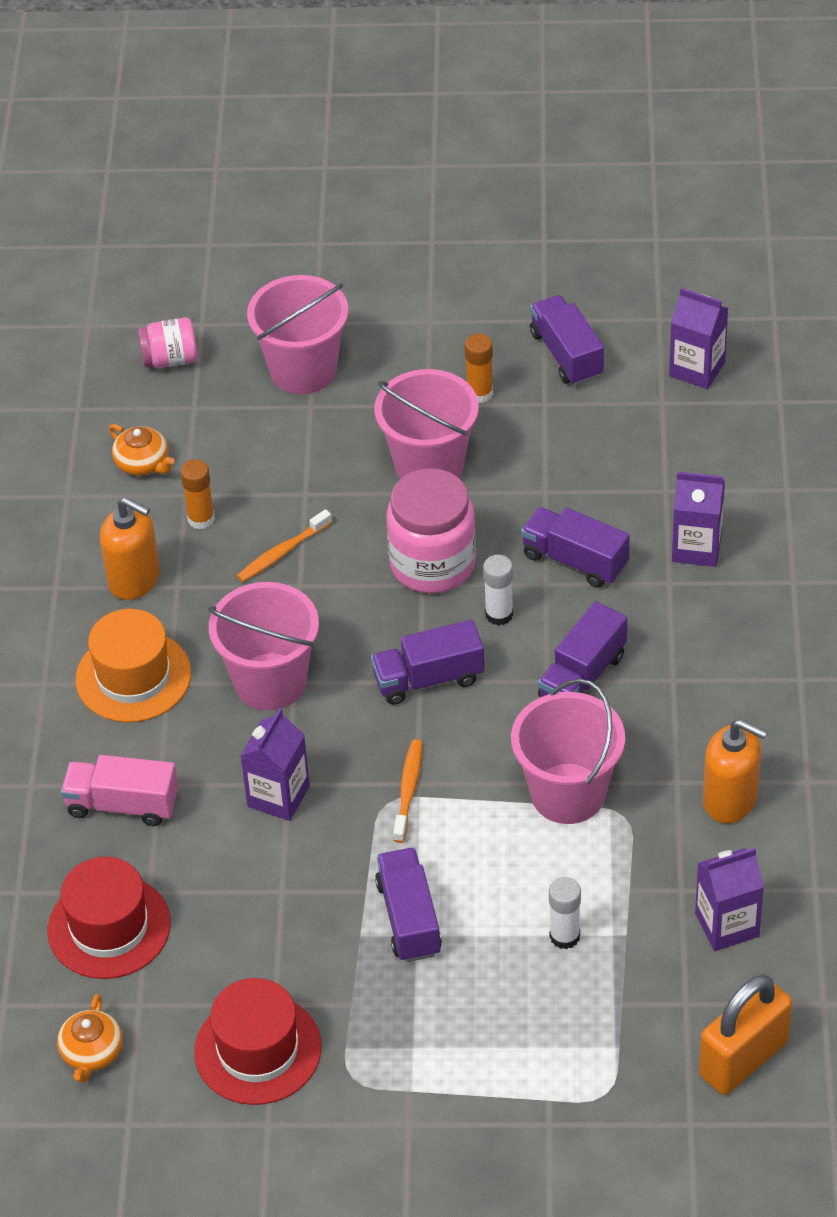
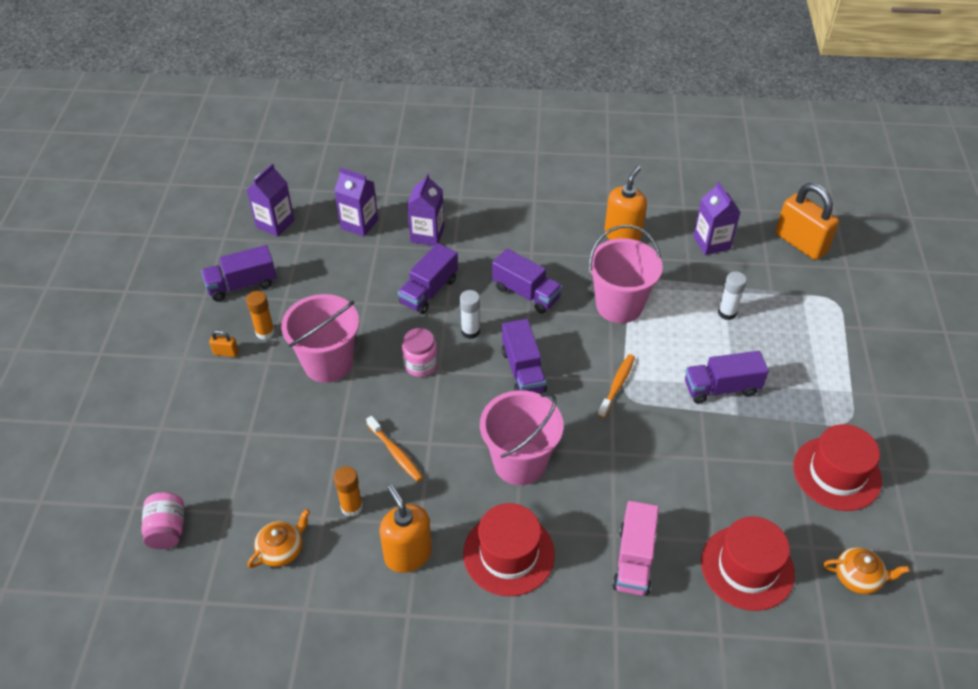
camera: 90 degrees left, 0 degrees up
orange hat [75,609,191,722] -> red hat [463,503,555,596]
orange soap dispenser [100,497,160,600] -> orange soap dispenser turned 60 degrees counterclockwise [379,485,432,573]
purple carton [241,708,310,821] -> purple carton moved to [334,167,378,237]
pink bucket [247,275,348,394] -> none
pink jar [386,468,476,593] -> pink jar [402,328,438,377], size x0.56
orange toothbrush [393,739,422,843] -> orange toothbrush turned 105 degrees clockwise [598,354,635,418]
none -> orange padlock [209,330,239,357]

